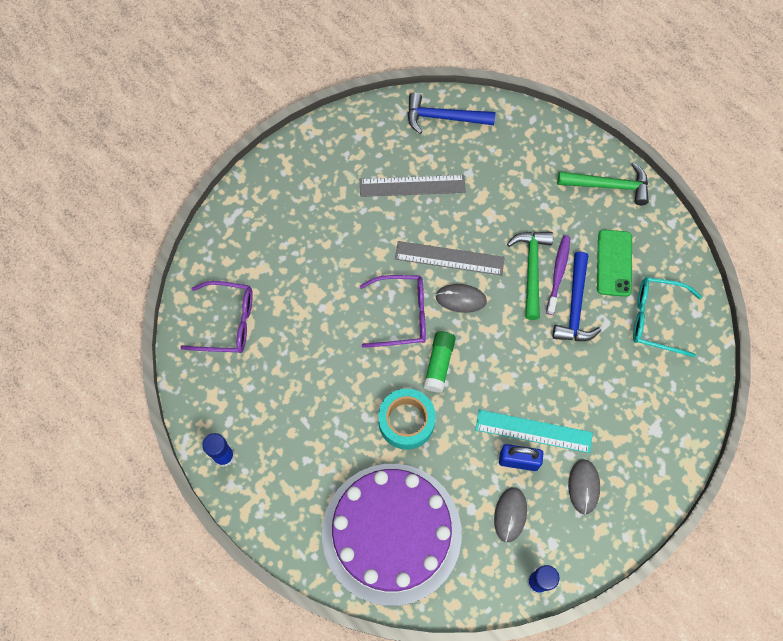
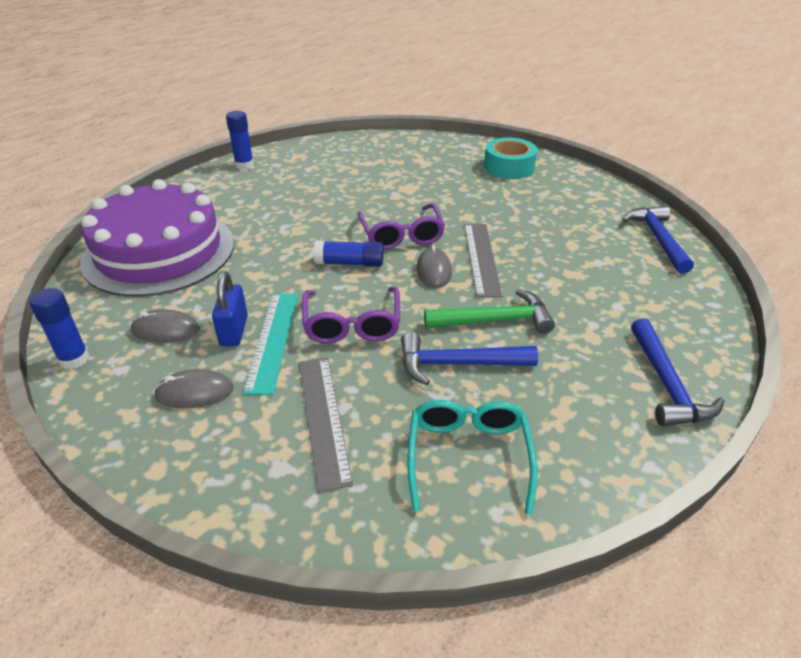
camera: 80 degrees right, 30 degrees down
purple glasses [180,281,253,353] -> purple glasses moved to [302,287,400,344]
grey ruler [360,175,466,197] -> grey ruler moved to [299,358,353,492]
turquoise tape [378,389,436,450] -> turquoise tape moved to [484,138,537,179]
green glue stick [423,331,456,393] -> blue glue stick [314,240,384,267]
purple toothbrush [546,235,570,315] -> none
green hammer [557,162,649,205] -> blue hammer [631,318,724,426]
green phone [597,230,632,297] -> none

